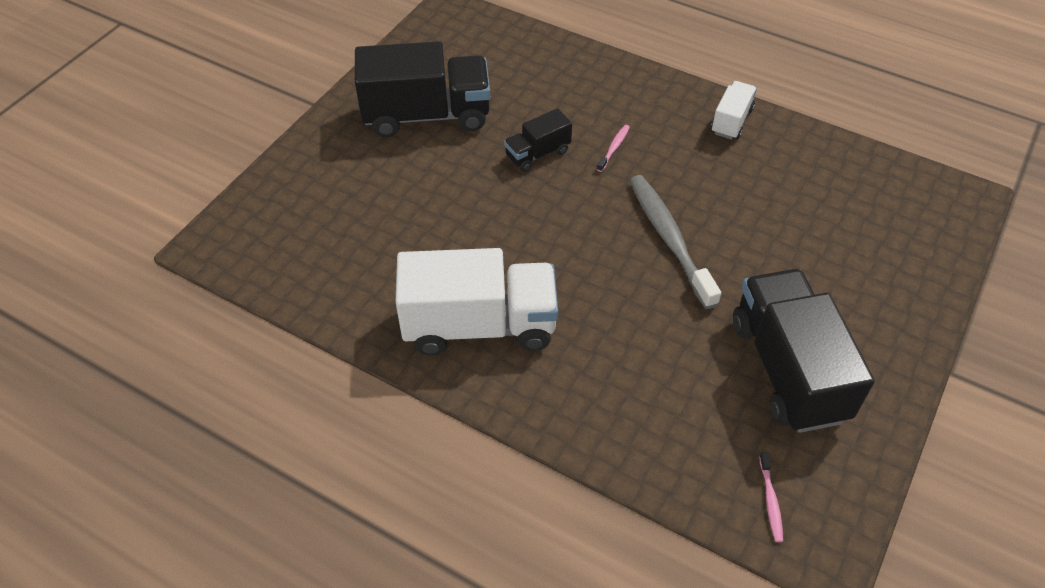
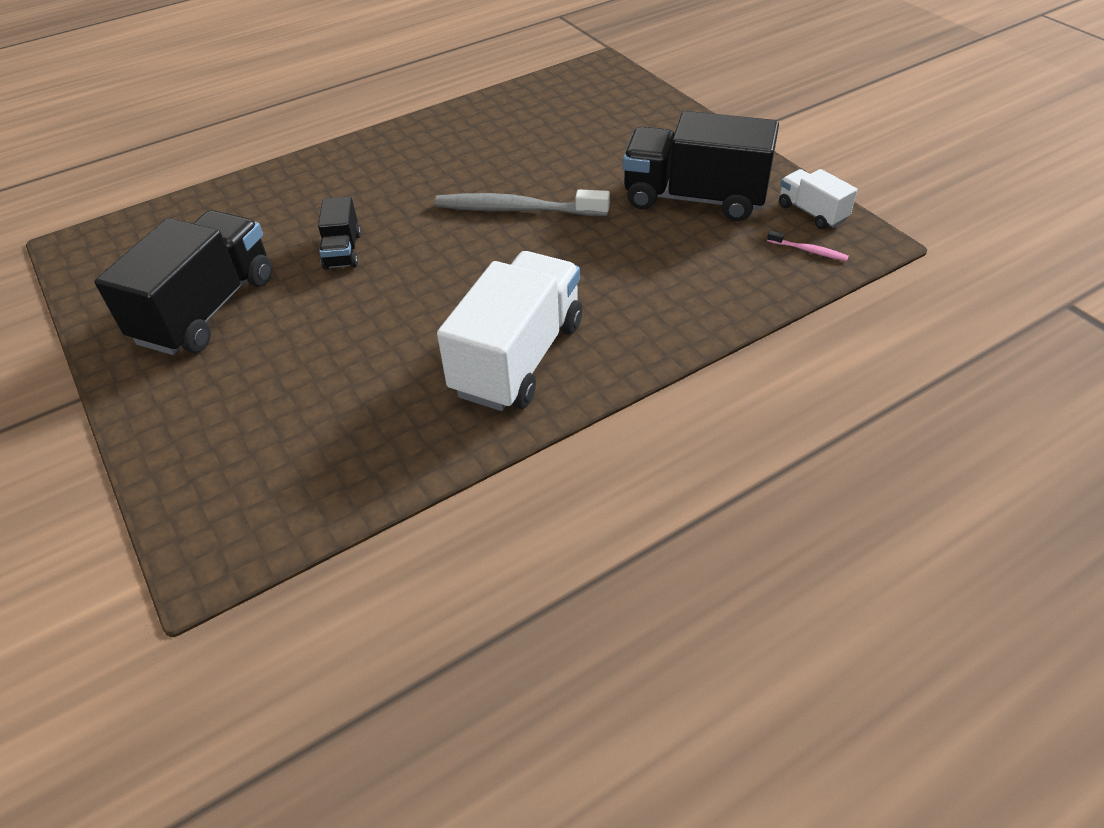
camera: 60 degrees left, 5 degrees down
pink toothbrush [597,125,630,172] -> none
white truck [711,81,757,140] -> white truck moved to [779,169,857,229]

